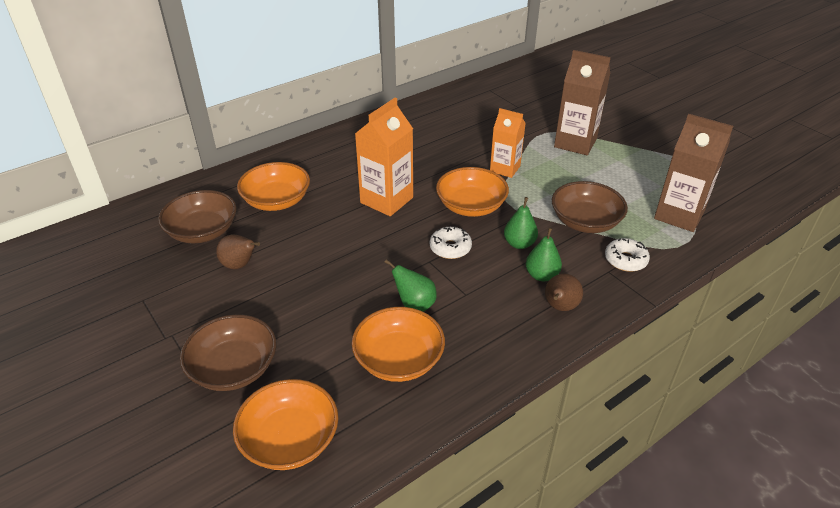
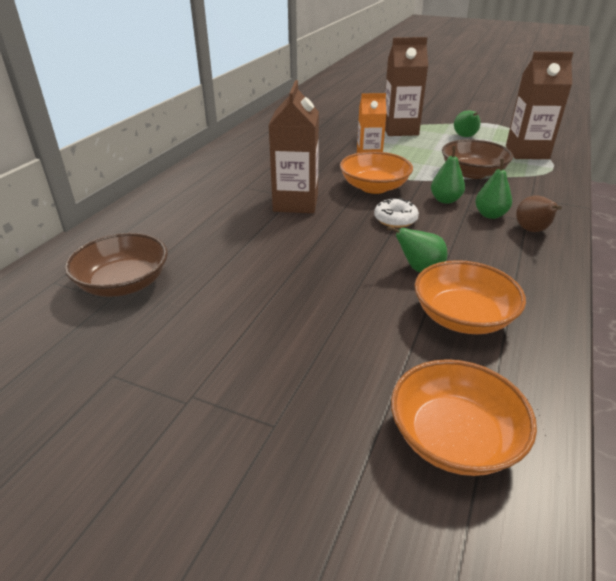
camera: 30 degrees left, 5 degrees down
brown bowl [180,314,276,391] -> none
brown pear [216,235,260,269] -> none
orange bowl [237,162,310,211] -> none
orange carton [355,98,413,216] -> brown carton [269,80,319,213]
white donut [605,238,650,272] -> none
none -> green pear [454,110,481,137]

